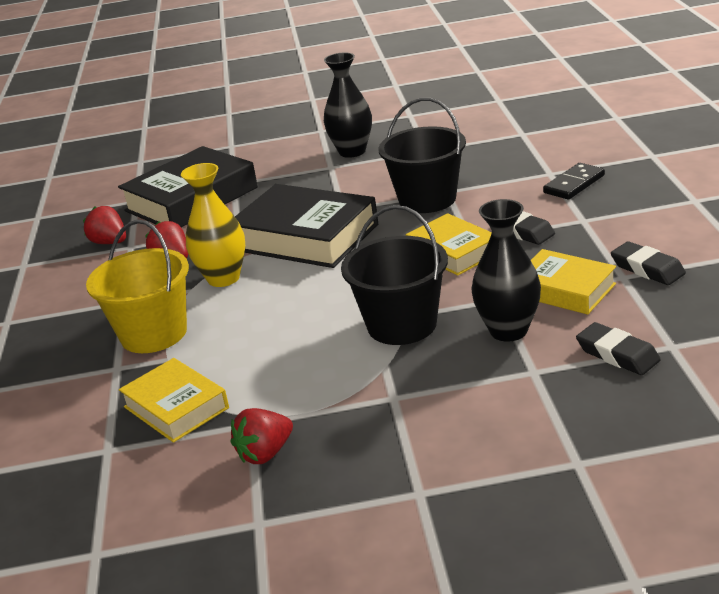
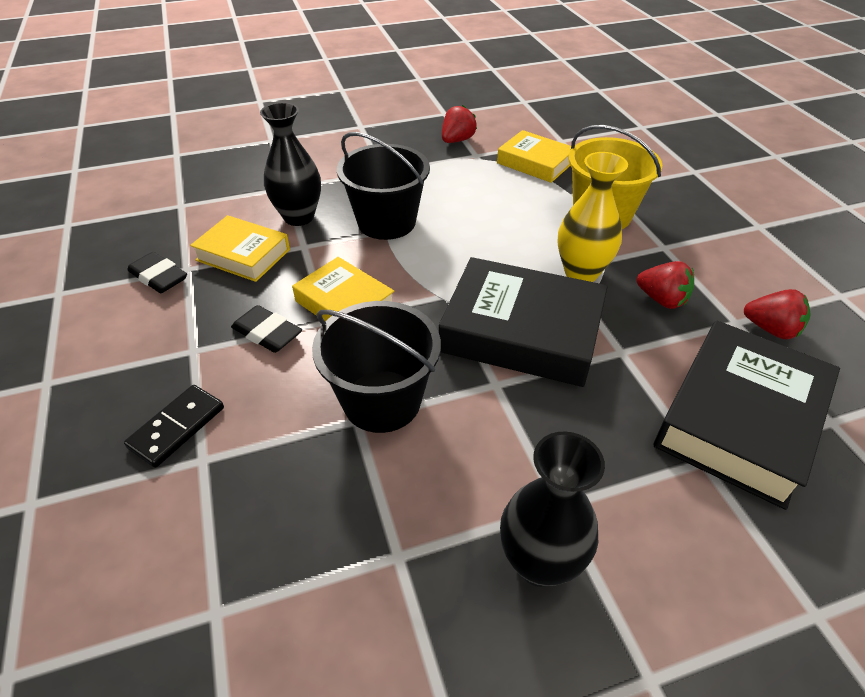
camera: 165 degrees right, 15 degrees up
black eraser [576,322,661,375] -> none

